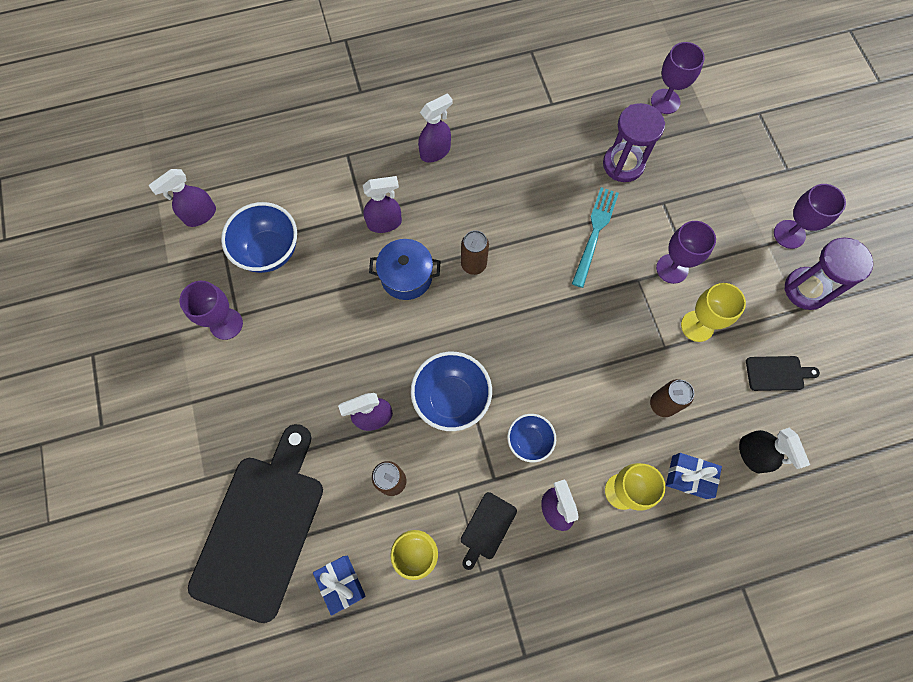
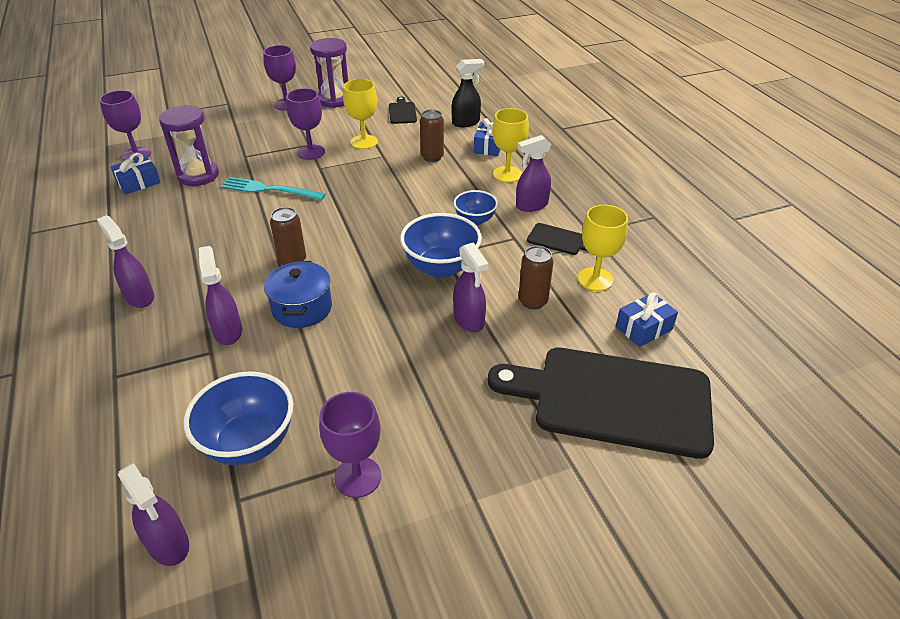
camera: 95 degrees left, 30 degrees down
none -> blue gift [111,153,161,194]

